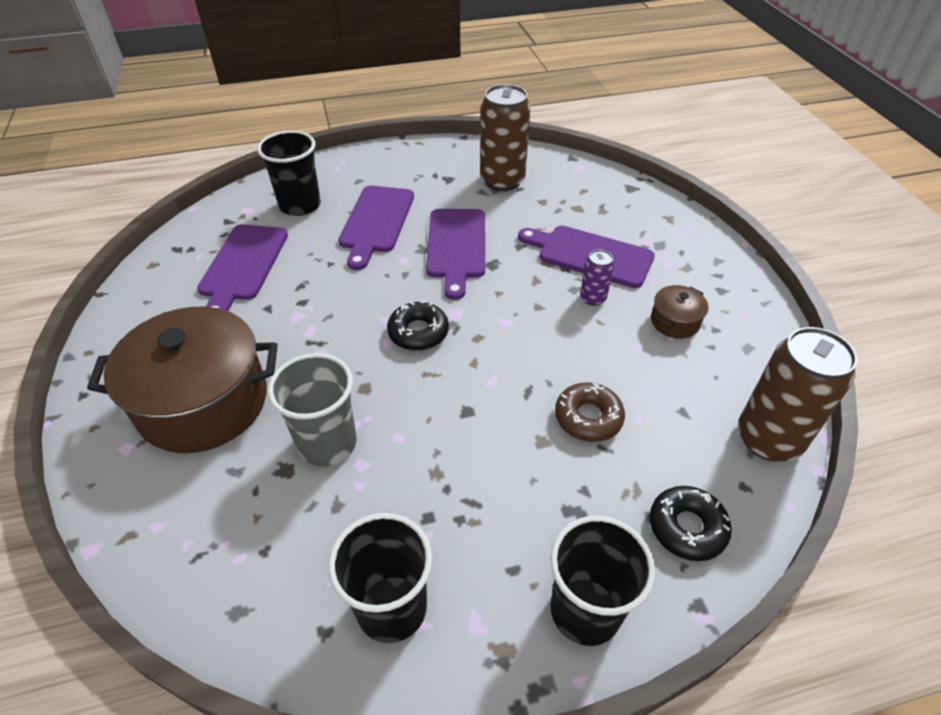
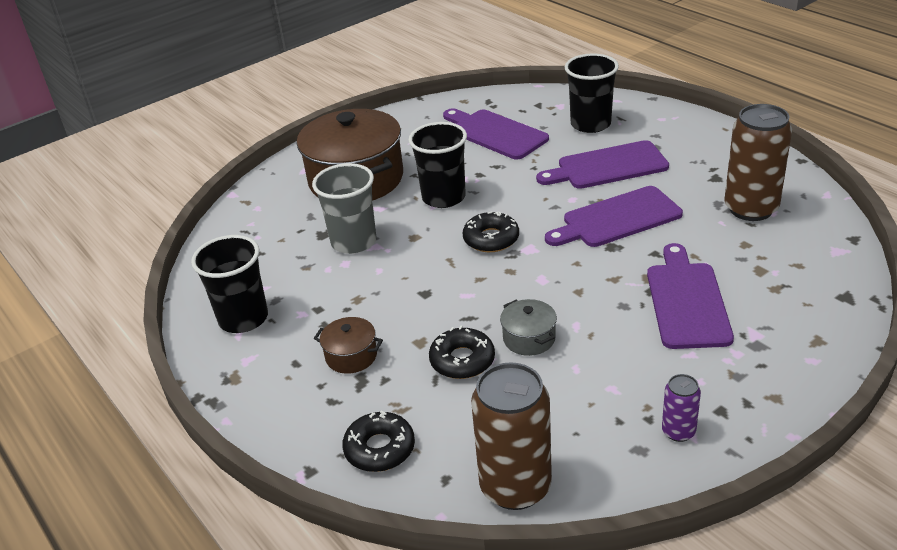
camera: 70 degrees right, 10 degrees down
purple cutting board [197,224,288,311] -> purple cutting board turned 60 degrees clockwise [443,109,549,159]
black cup [550,516,655,646] -> black cup moved to [408,122,467,208]
brown donut [555,382,625,442] -> black donut [429,326,495,379]
purple can [580,250,614,306] -> purple can moved to [662,374,701,442]
brown pot [651,285,708,339] -> brown pot moved to [314,317,383,374]
none -> grey pot [500,299,557,356]

